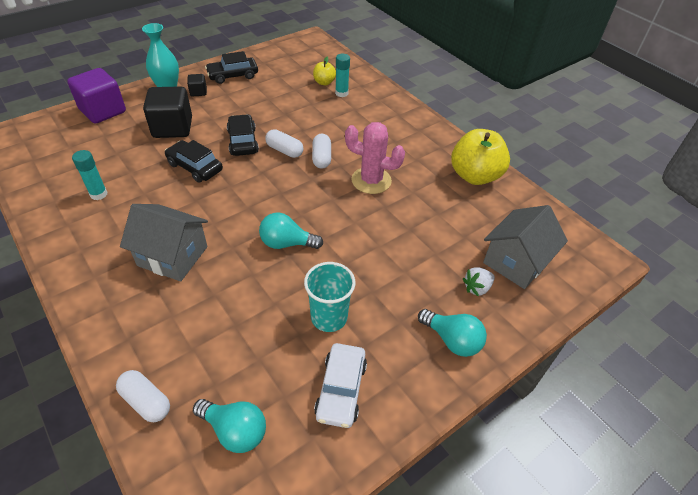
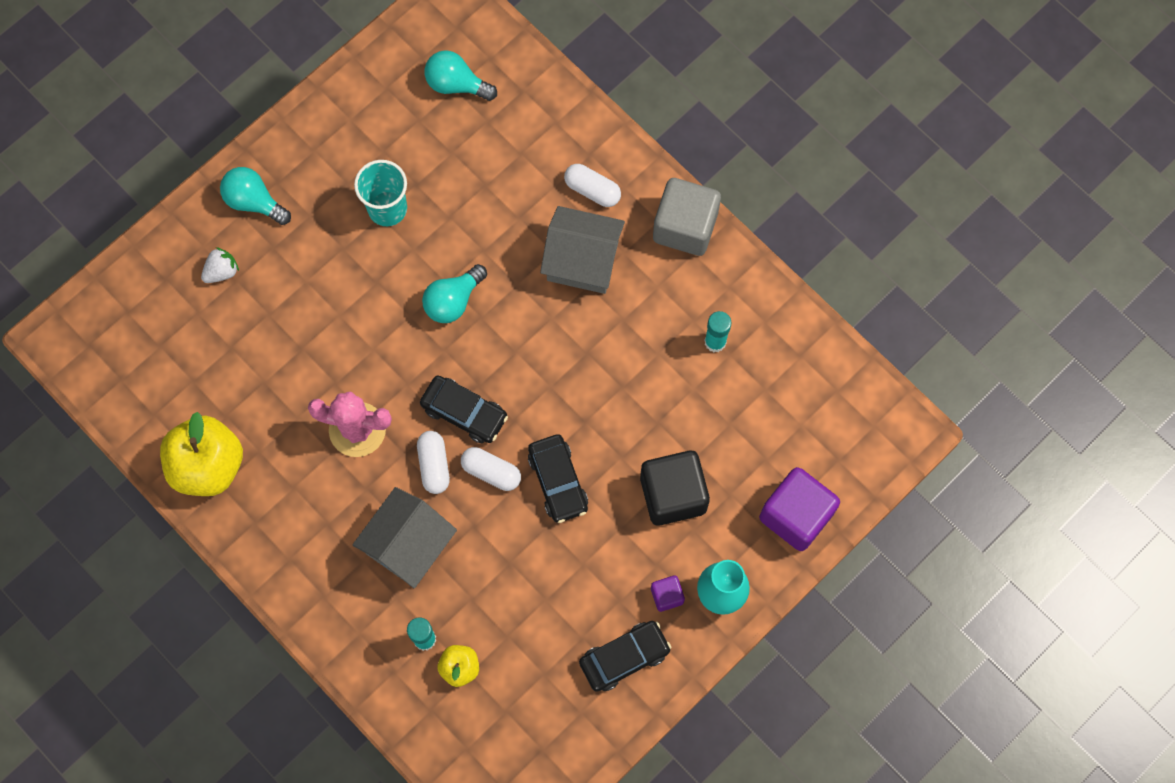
camera: 175 degrees right, 25 degrees up
white capsule [116,370,170,422] -> white capsule moved to [564,164,621,207]
black car [165,140,223,183] -> black car moved to [420,375,508,443]
black cube [187,74,207,97] -> purple cube [651,575,685,612]
turquoise light bulb [259,213,323,249] -> turquoise light bulb turned 135 degrees clockwise [422,264,487,323]
white car [314,343,367,428] -> none
grey house [483,205,568,289] -> grey house moved to [353,487,457,588]
none -> grey cube [653,178,721,256]

